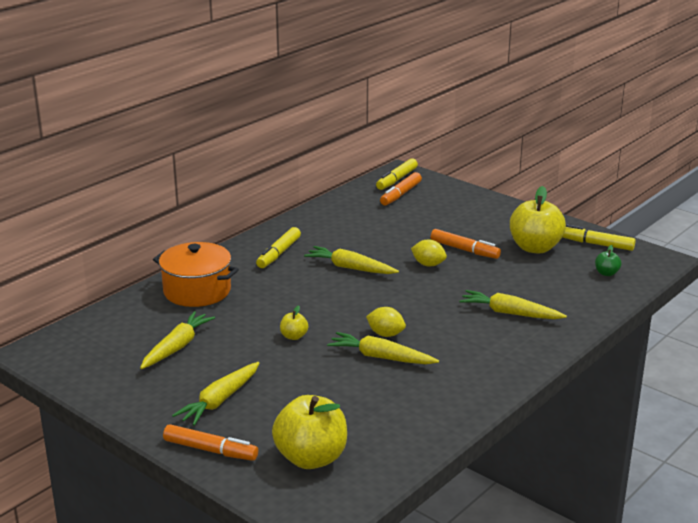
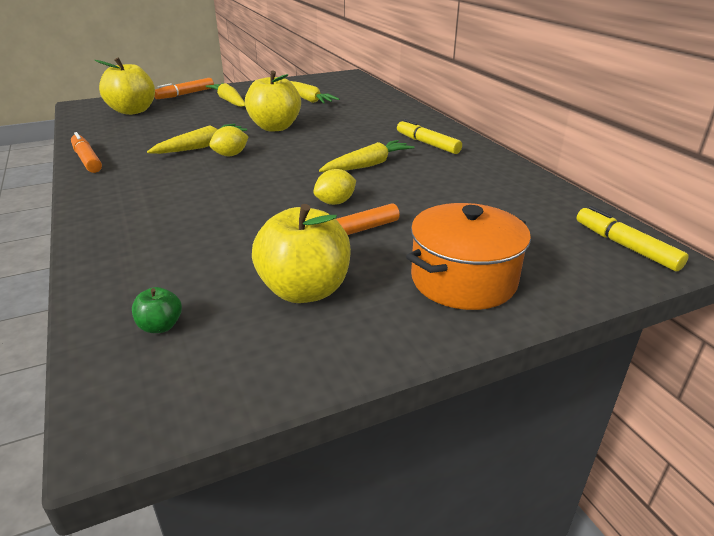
camera: 115 degrees right, 5 degrees up
orange pot [153,242,239,307] -> orange pot moved to [406,203,531,310]
yellow apple [280,305,308,340] -> yellow apple [245,70,301,131], size x2.23
orange marker [380,172,422,205] -> orange marker moved to [71,132,102,173]
yellow carrot [459,290,567,319] -> none
yellow marker [562,225,636,251] -> none

